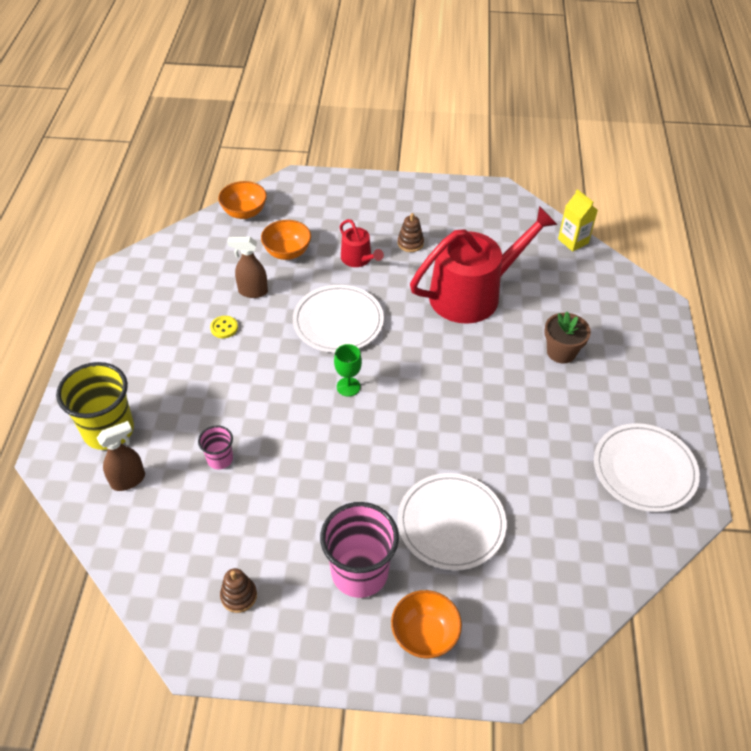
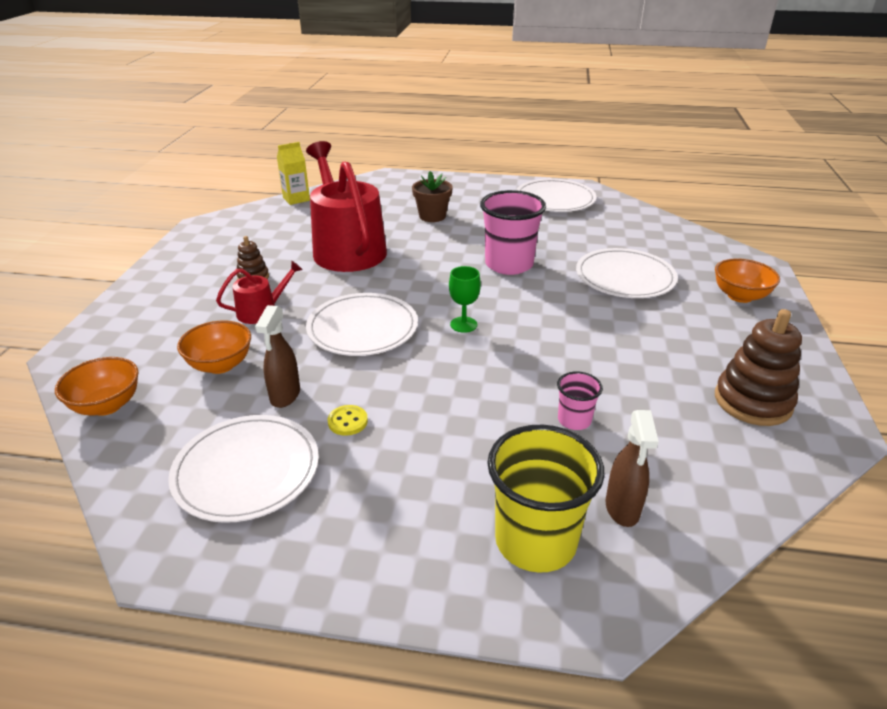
camera: 85 degrees left, 15 degrees down
brown spray bottle [97,421,145,491] -> brown spray bottle turned 150 degrees counterclockwise [606,410,659,527]
brown stacking toy [220,568,257,613] -> brown stacking toy [715,309,802,426], size x1.83
pink cup [320,502,399,598] -> pink cup moved to [480,190,546,275]
none -> white plate [168,415,319,523]

